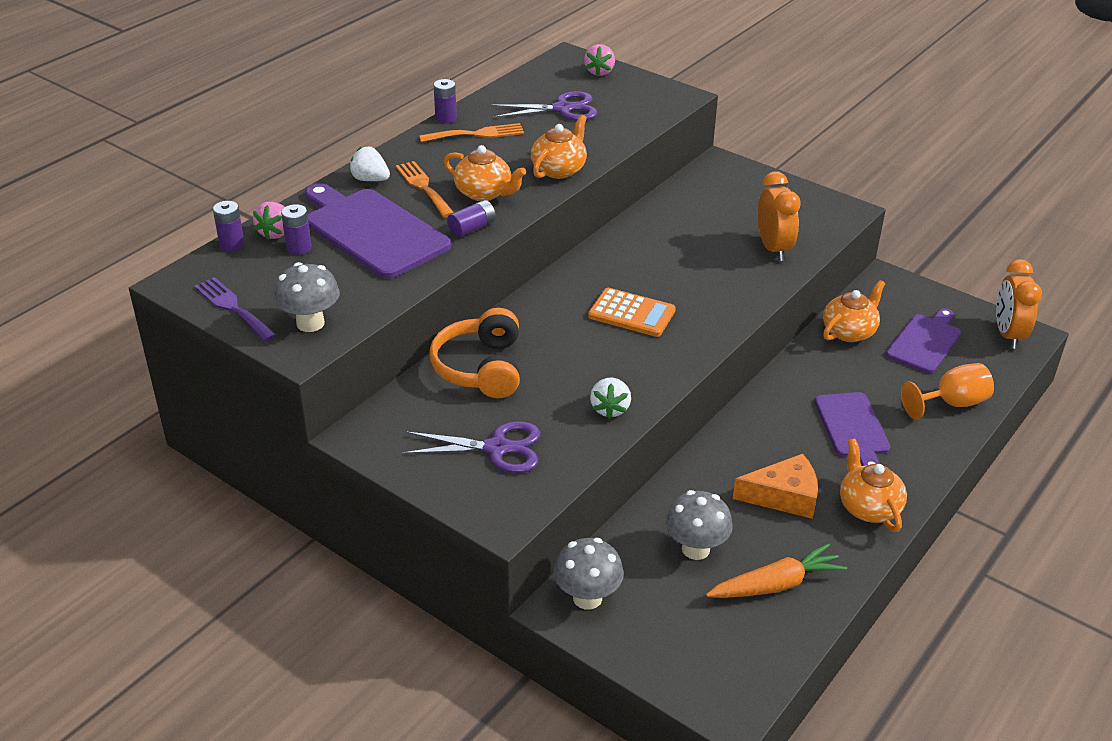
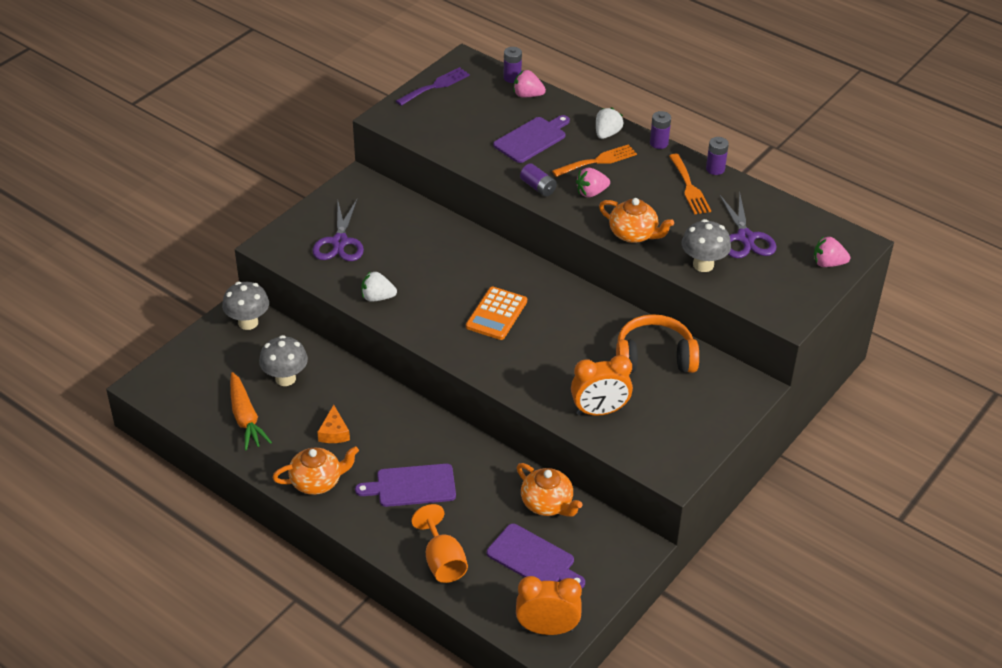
camera: 90 degrees right, 5 degrees up
grey mushroom [273,262,340,332] -> grey mushroom moved to [682,219,731,272]
purple battery [281,204,312,255] -> purple battery moved to [650,111,671,149]
purple cutting board [305,183,451,279] -> purple cutting board [493,115,570,163], size x0.63
orange headphones [429,308,520,398] -> orange headphones moved to [616,314,699,373]
orange teapot [444,145,526,201] -> pink strawberry [576,168,610,198]
orange cheese [733,454,818,519] -> orange cheese [317,405,350,443], size x0.63

